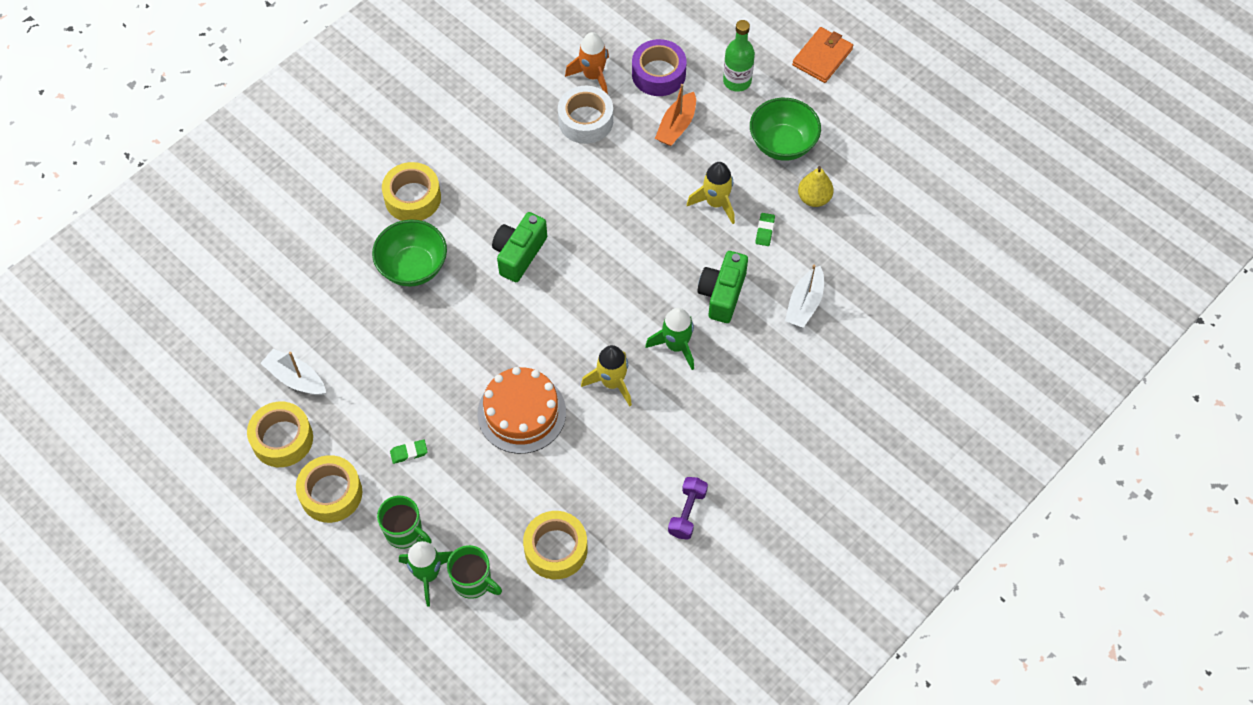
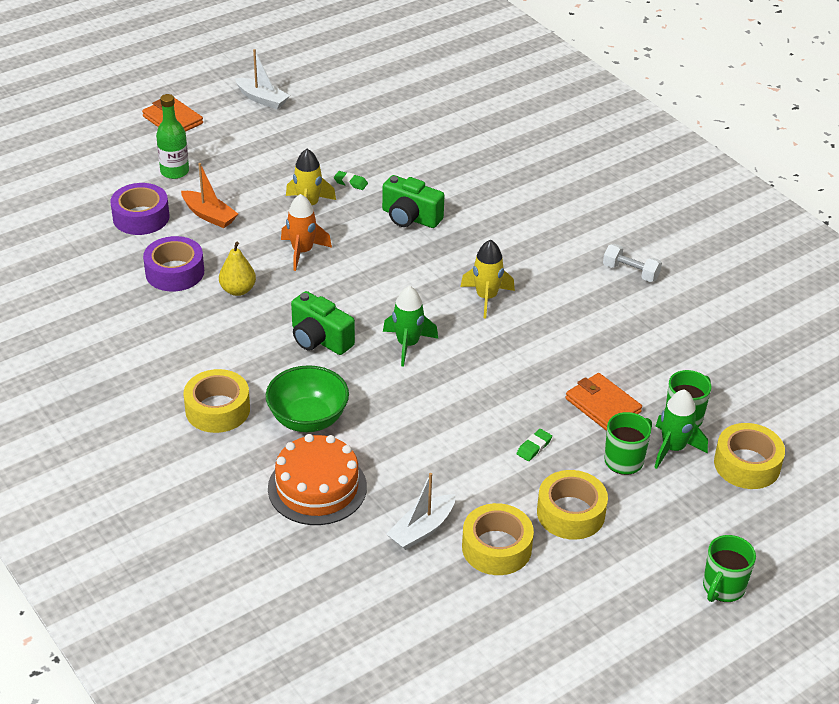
camera: 80 degrees left, 20 degrees down
green eraser [390,439,428,464] -> green eraser turned 45 degrees clockwise [517,429,552,461]
orange cake [477,367,566,454] -> orange cake moved to [268,434,367,525]
yellow tape [523,511,588,579] -> yellow tape moved to [714,423,785,489]
white tape [558,86,613,144] -> purple tape [143,236,204,291]
orange rocket [565,32,609,94] -> orange rocket moved to [281,194,332,271]
green rocket [645,308,694,370] -> green rocket moved to [383,286,438,366]
purple dumbbell [668,477,708,540] -> white dumbbell [603,244,662,282]
green bowl [750,98,821,161] -> none
white boat [785,265,824,328] -> white boat moved to [235,49,290,109]
yellow pear [798,166,834,207] -> yellow pear moved to [219,242,256,296]
none -> orange wallet [566,373,642,431]
none -> green mug [703,535,756,602]

